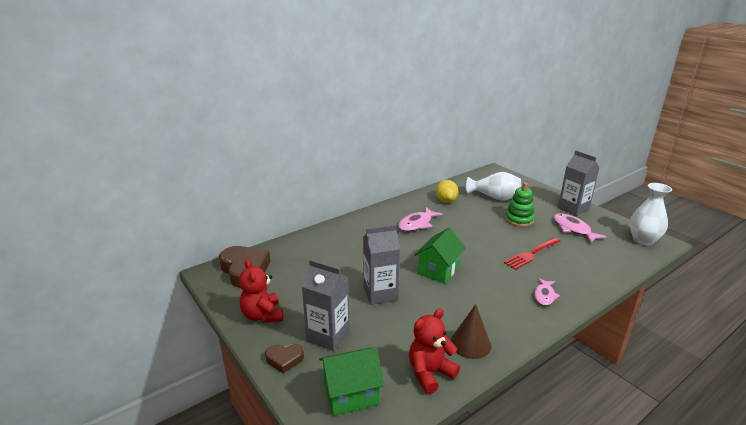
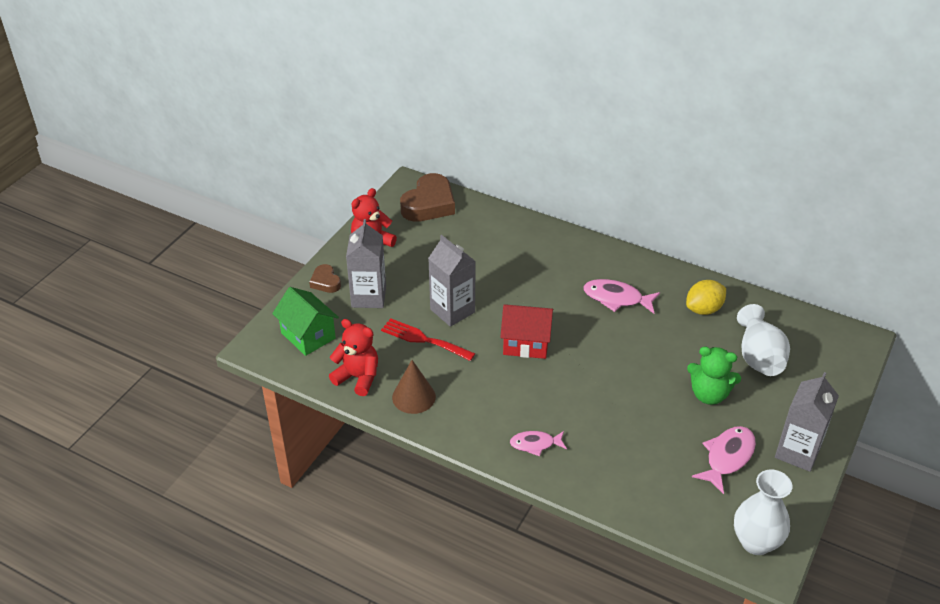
camera: 65 degrees right, 15 degrees up
green house [414,228,465,284] -> red house [500,305,553,359]
red fork [504,238,561,270] -> red fork moved to [381,318,476,361]
green stacking toy [505,183,535,227] -> green teddy bear [687,346,741,405]

